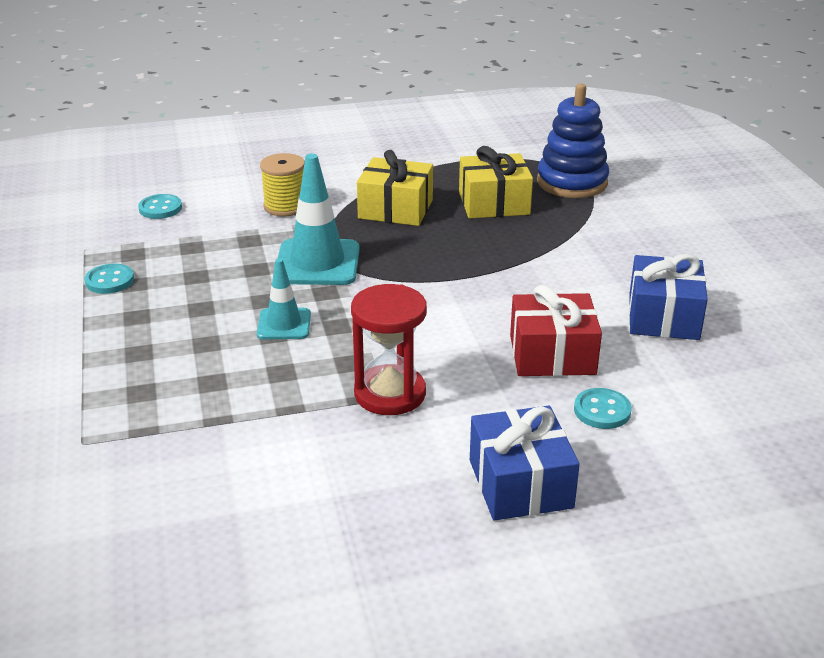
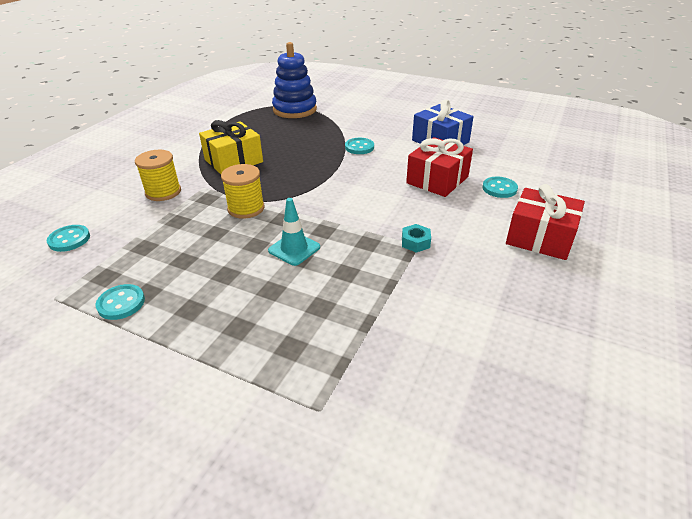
camera: 50 degrees left, 5 degrees up
turquoise traffic cone [277,154,360,285] -> yellow spool [221,164,265,219]
red hourglass [351,284,427,415] -> turquoise nut [402,224,431,253]
yellow gift [459,146,533,219] -> none
blue gift [470,406,580,521] -> red gift [506,184,585,260]
none -> turquoise button [345,138,374,154]

